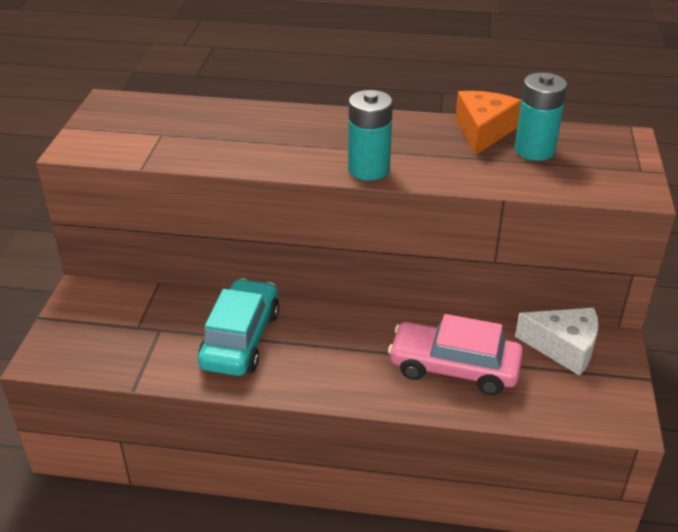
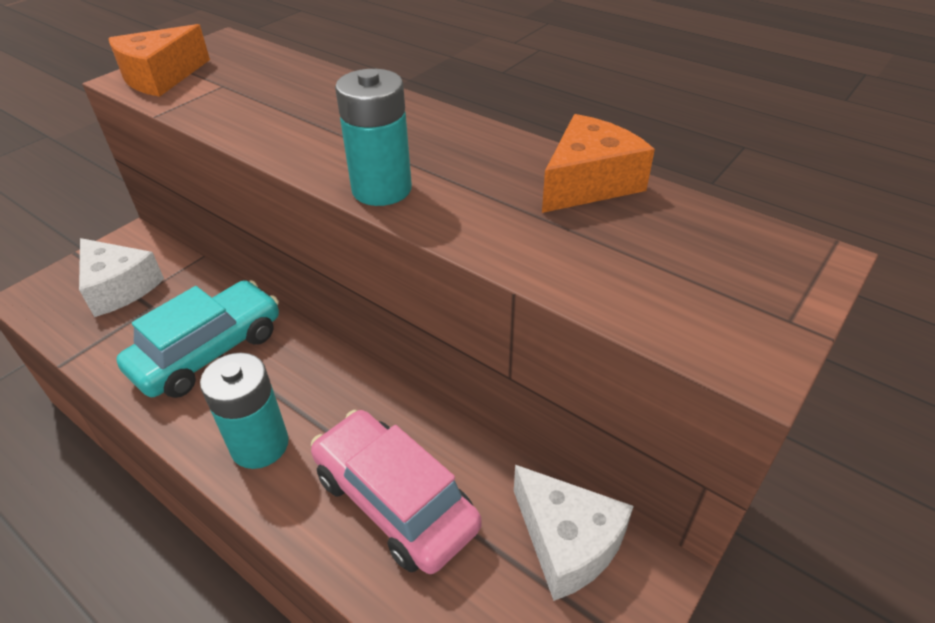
camera: 30 degrees right, 5 degrees up
turquoise battery [514,73,567,161] -> turquoise battery moved to [200,353,289,469]
none -> white cheese [79,238,164,317]
none -> orange cheese [108,24,210,97]

